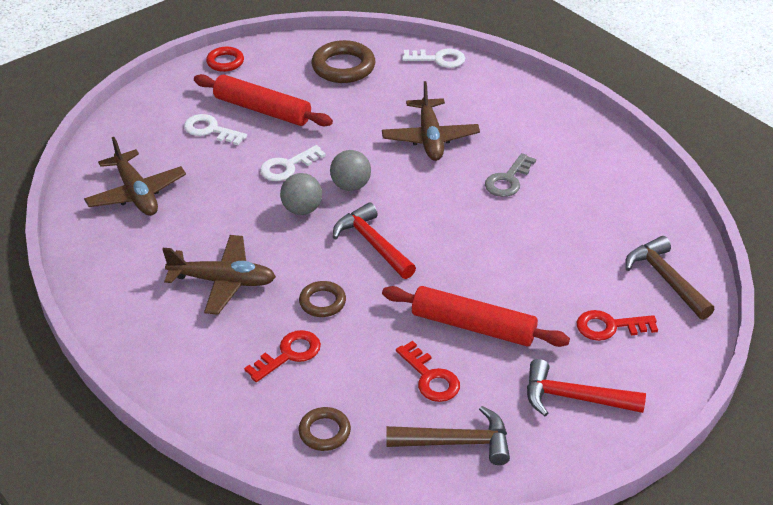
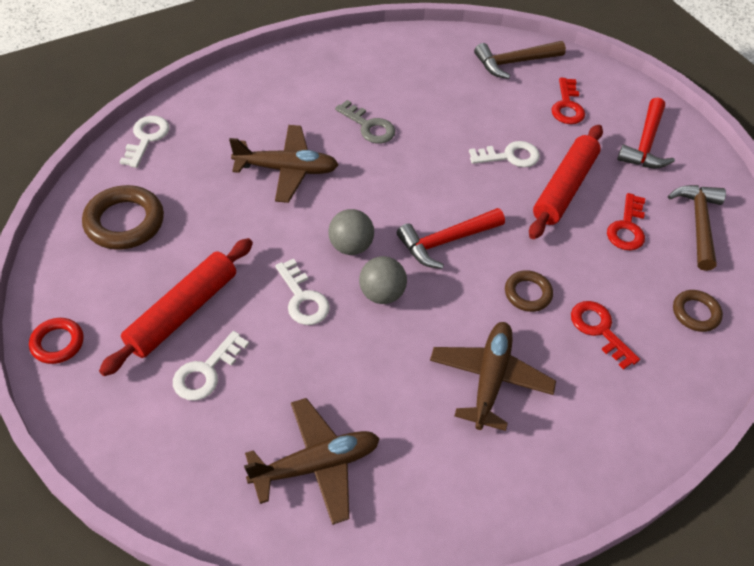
camera: 85 degrees left, 10 degrees up
red key [396,341,460,402] -> red key turned 135 degrees clockwise [607,193,645,251]
none -> white key [469,141,540,167]

